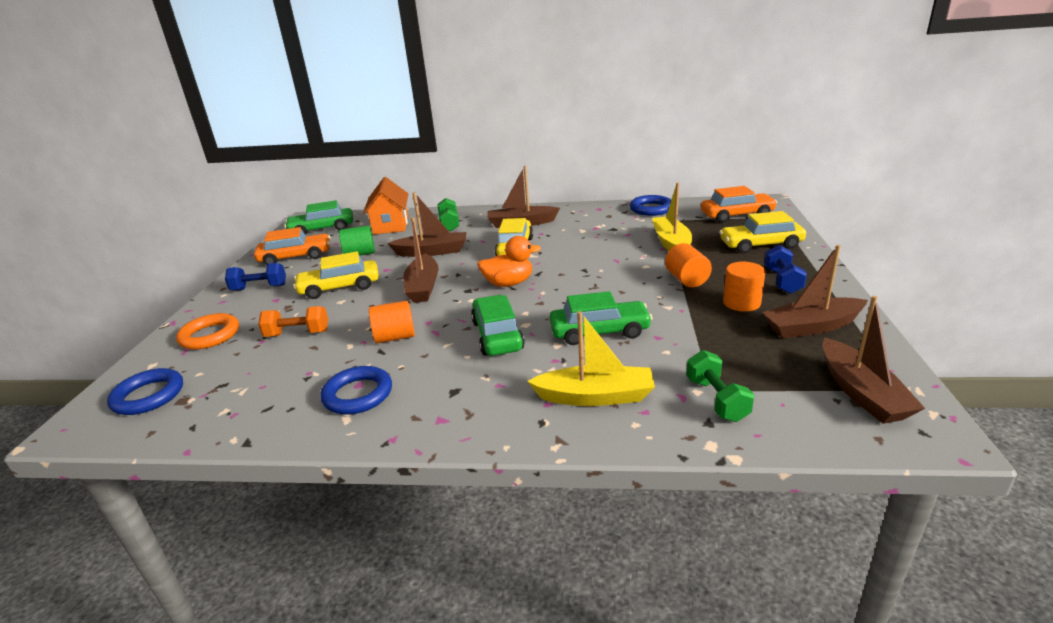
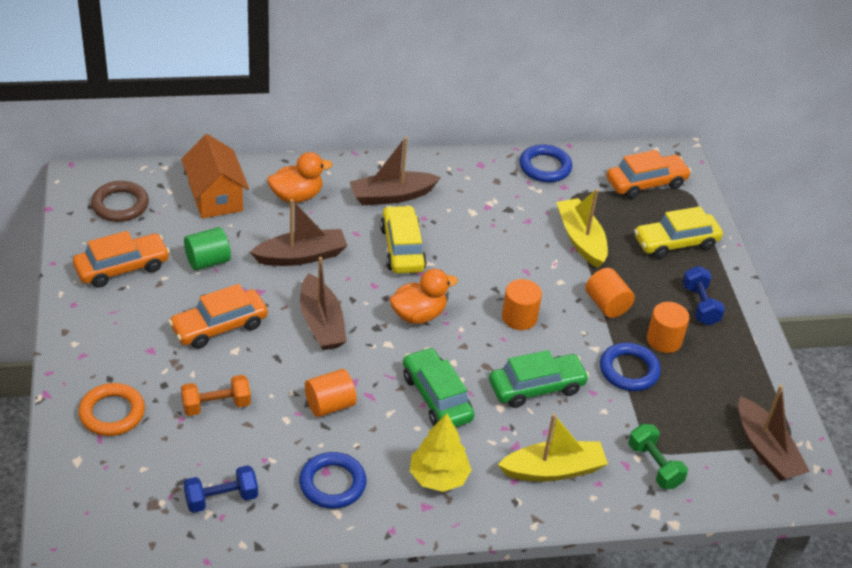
camera: 20 degrees left, 15 degrees up
blue ring [107,368,183,415] -> blue ring moved to [600,343,661,391]
blue dumbbell [225,263,286,291] -> blue dumbbell moved to [183,465,258,513]
green car [284,200,353,235] -> brown ring [91,181,149,222]
yellow car [293,251,379,299] -> orange car [168,284,268,349]
green dumbbell [437,198,459,232] -> orange duck [268,152,332,203]
brown boat [762,245,868,338] -> none
none -> yellow tree [410,413,472,492]
none -> orange cylinder [502,279,542,330]

